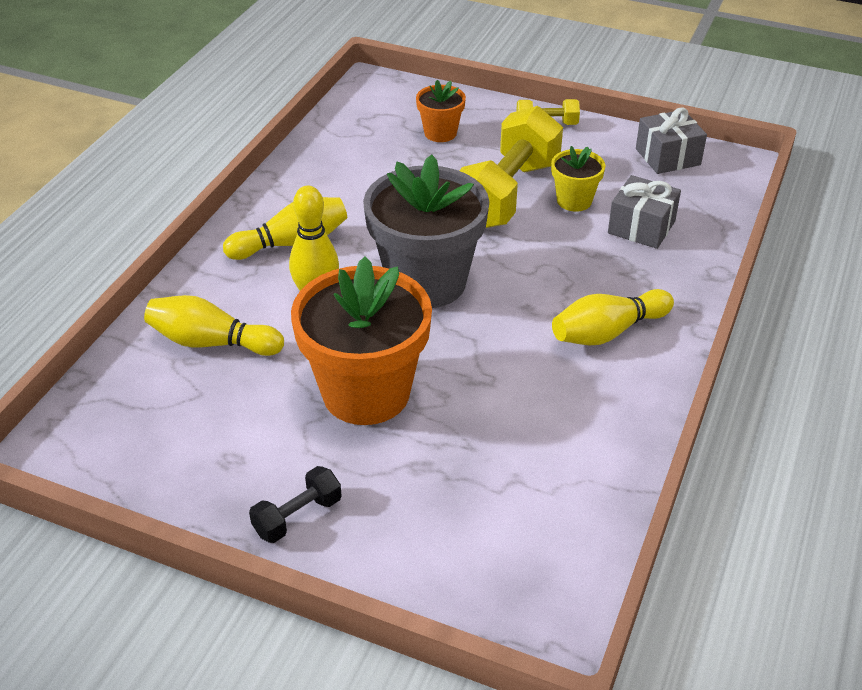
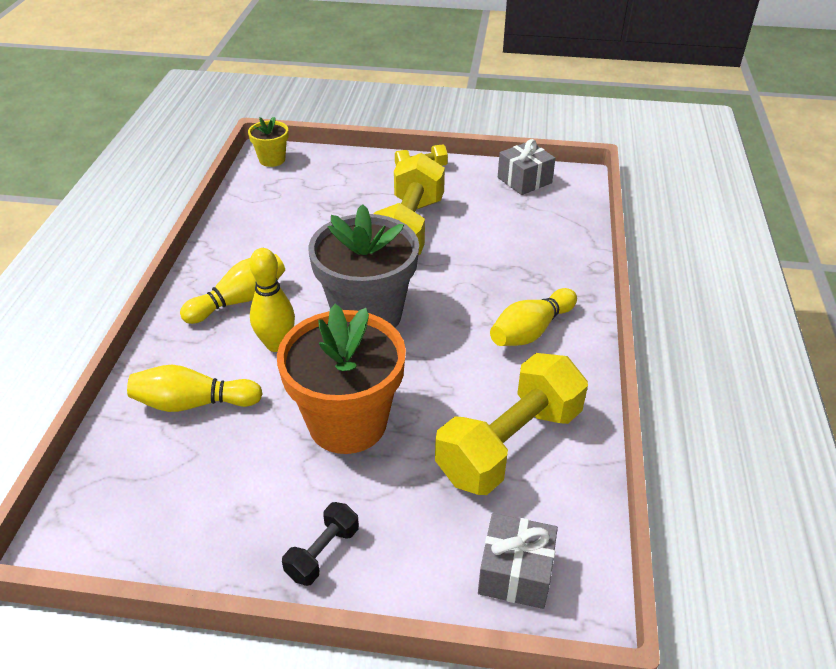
camera: 15 degrees left, 0 degrees up
orange flower pot [416,80,466,142] -> none
yellow flower pot [551,146,605,212] -> yellow flower pot moved to [248,117,289,167]
grey gift [608,175,681,249] -> grey gift moved to [478,513,558,609]
none -> yellow dumbbell [435,353,588,495]

